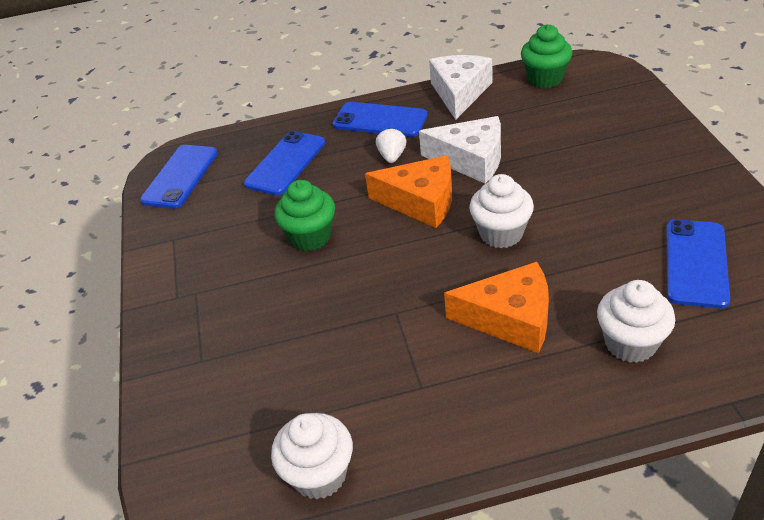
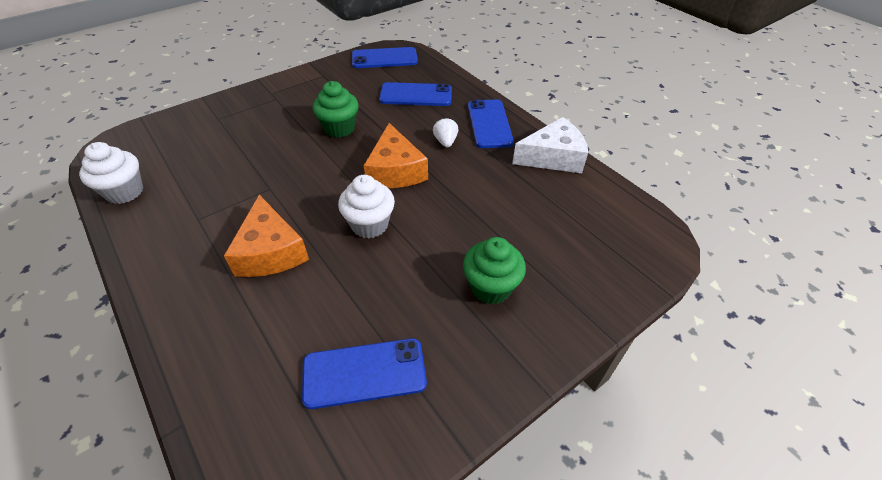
camera: 60 degrees right, 5 degrees up
white strawberry [376,128,406,163] -> white strawberry turned 75 degrees counterclockwise [433,117,458,148]
white cheese [419,116,501,184] -> none
green cupcake [521,24,573,88] -> green cupcake moved to [463,237,526,304]
white cupcake [597,280,675,363] -> none

